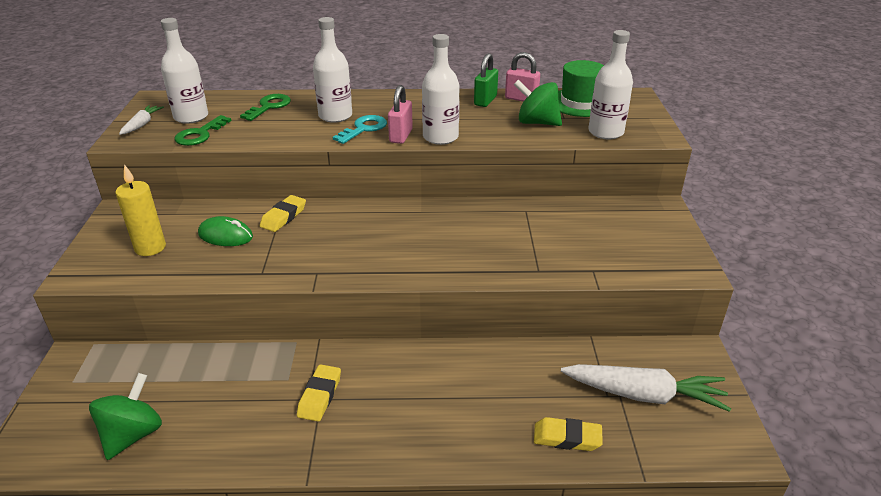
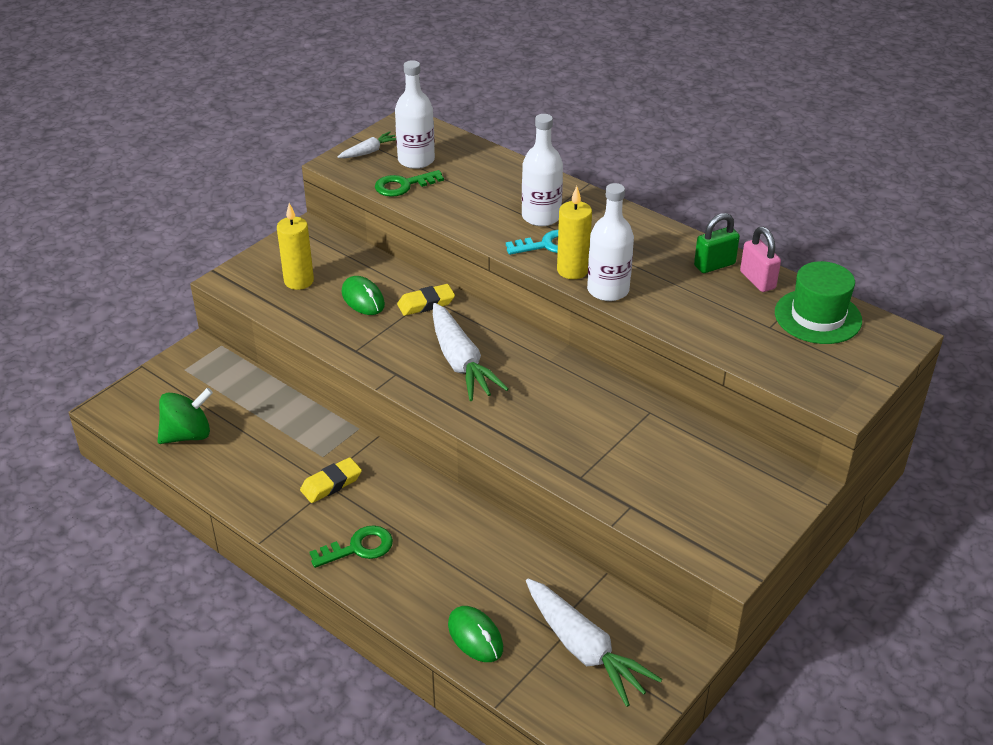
camera: 40 degrees right, 5 degrees up
green key [240,94,291,121] -> green key moved to [310,525,393,568]
pink padlock [388,85,413,144] -> yellow candle [557,186,592,279]
green spinning top [514,80,562,126] -> none
yellow eraser [534,417,603,451] -> green mouse [448,606,503,662]
white bottle [588,30,633,139] -> none
none -> white carrot [433,303,509,401]

